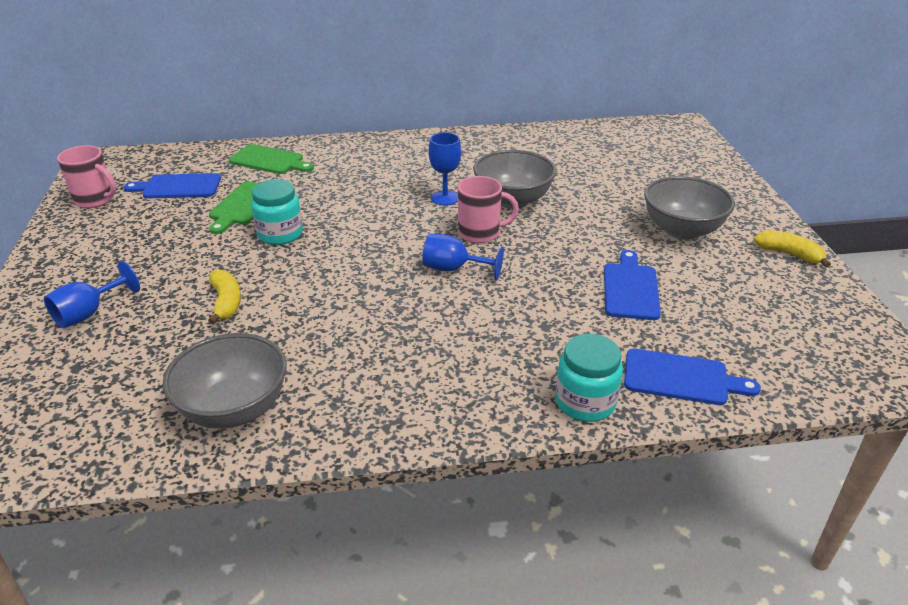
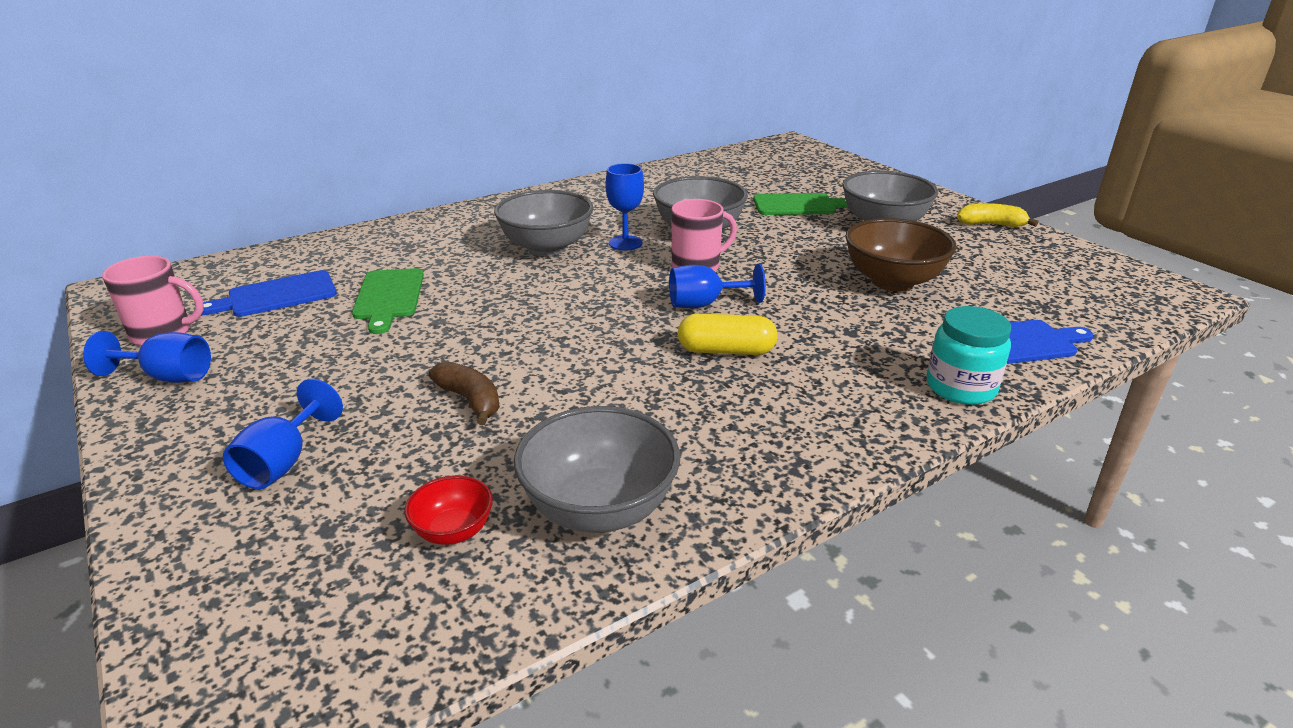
camera: 25 degrees left, 5 degrees down
yellow banana [208,270,241,324] -> brown banana [429,361,500,425]
green cutting board [229,144,314,174] -> green cutting board moved to [753,193,849,215]
turquoise jar [251,179,303,245] -> none
blue cutting board [604,250,661,320] -> brown bowl [845,218,957,291]
none -> blue goblet [83,331,211,383]
none -> red bowl [404,475,493,545]
none -> grey bowl [494,190,594,256]
none -> yellow capsule [678,313,778,355]

